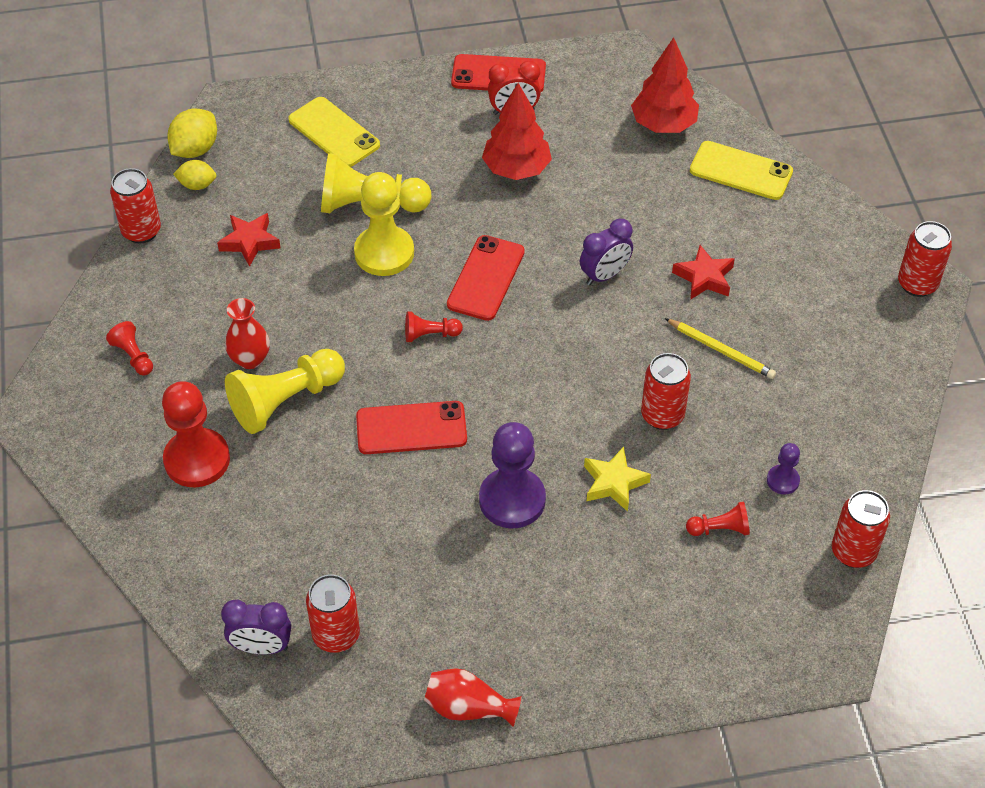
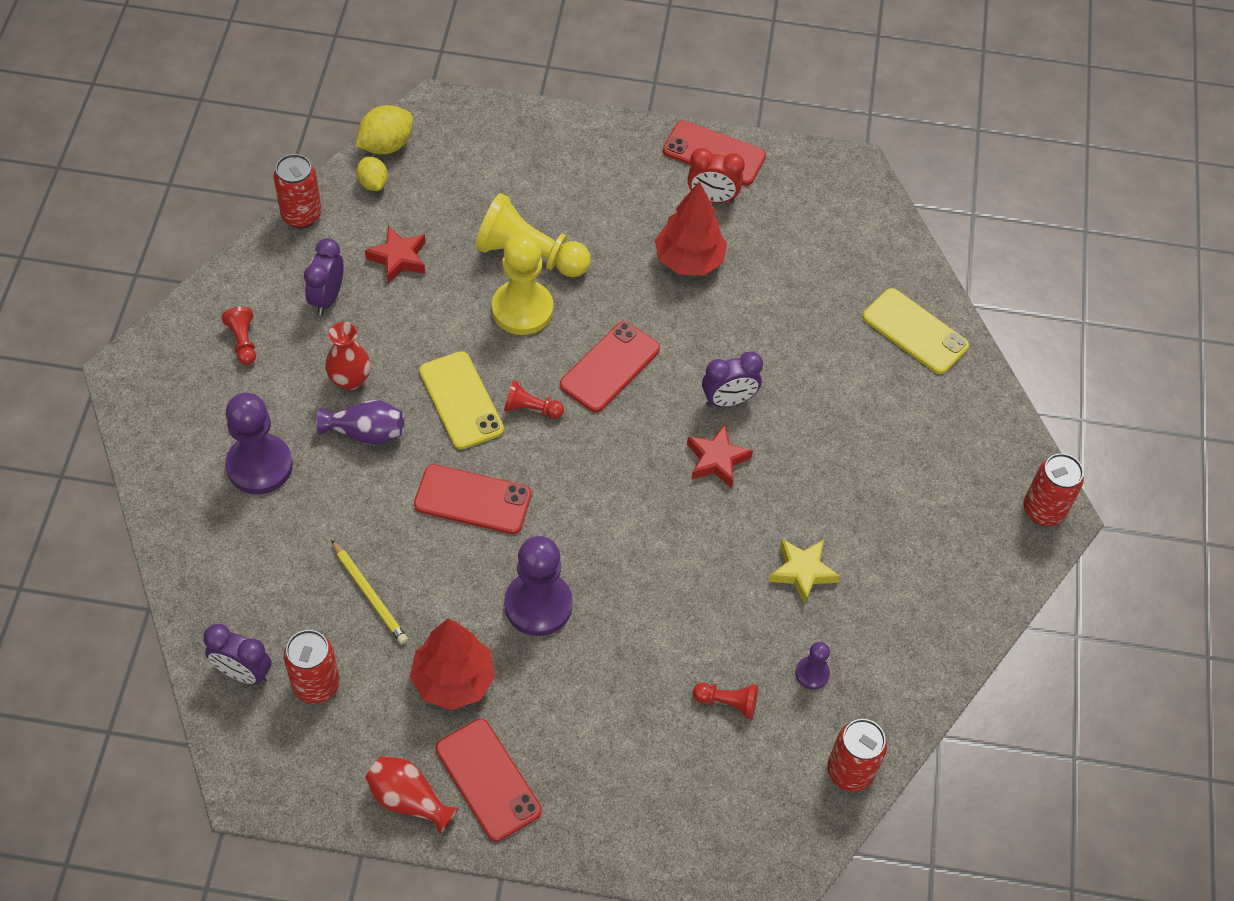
camera: 15 degrees right, 5 degrees up
red pawn [162,382,230,487] -> purple pawn [225,392,293,494]
yellow lemon [173,160,217,190] -> yellow lemon turned 45 degrees clockwise [356,157,388,191]
yellow pawn [225,349,345,434] -> purple vase [316,400,404,446]
yellow phone [288,97,380,167] -> yellow phone moved to [419,351,504,449]
yellow star [584,447,651,512] -> yellow star moved to [769,539,840,604]
red tree [631,37,699,133] -> red tree moved to [410,618,495,710]
red can [641,353,691,430] -> none
yellow pencil [665,318,776,379] -> yellow pencil moved to [331,540,408,644]
red star [672,245,735,300] -> red star moved to [687,424,753,488]
none -> purple clock [304,238,344,315]
none -> red phone [436,719,542,842]

